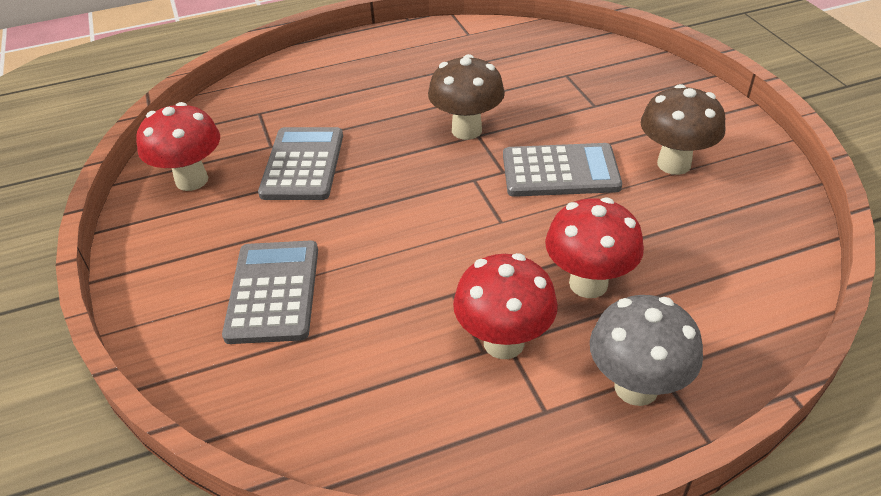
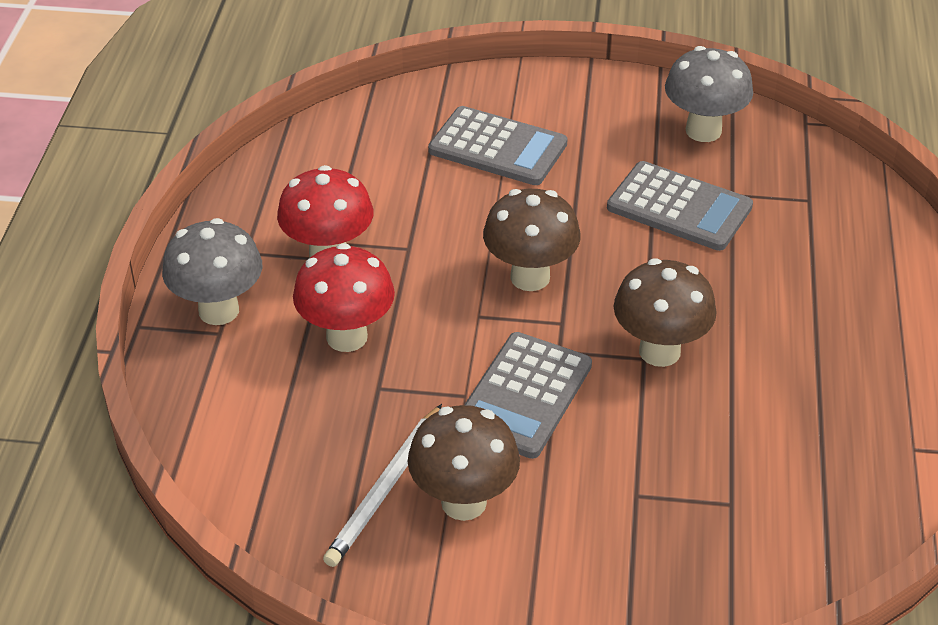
camera: 115 degrees right, 0 degrees up
red mushroom [136,102,220,191] -> grey mushroom [665,46,753,142]
none -> white pencil [323,404,442,567]
none -> brown mushroom [483,189,581,291]

